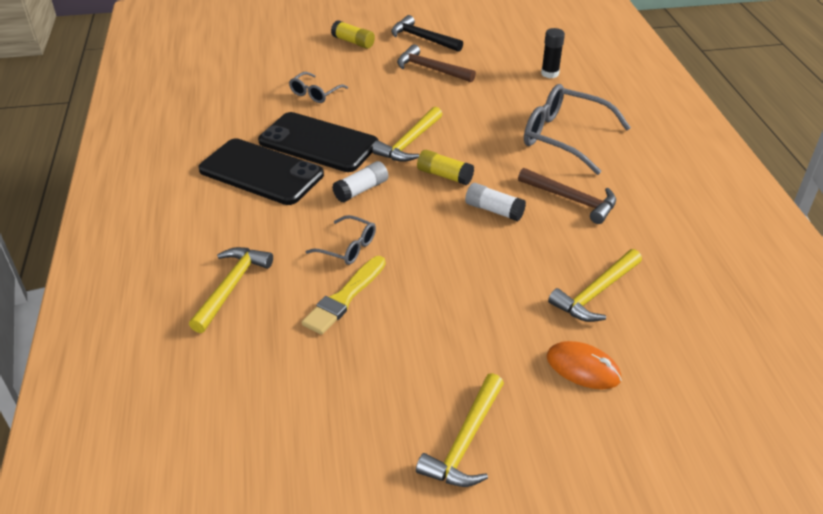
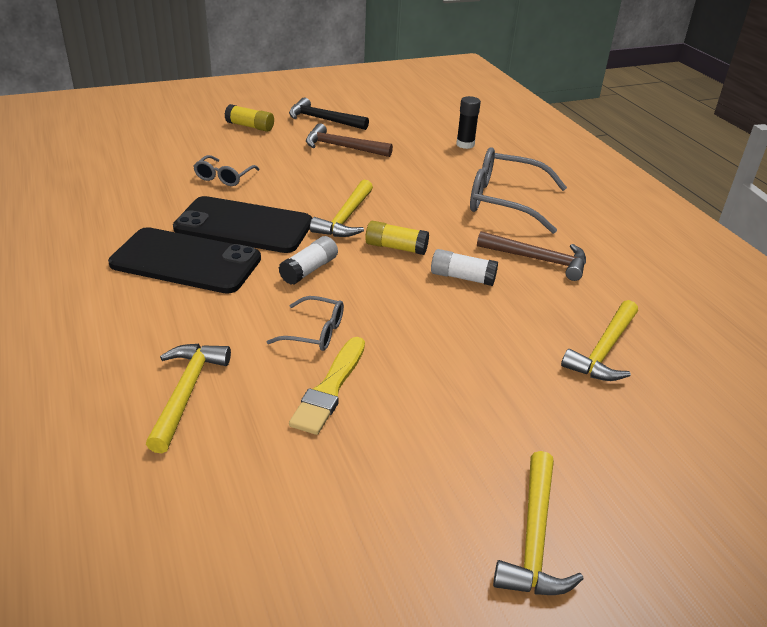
camera: 15 degrees left, 5 degrees down
orange mouse [547,341,621,389] -> none

